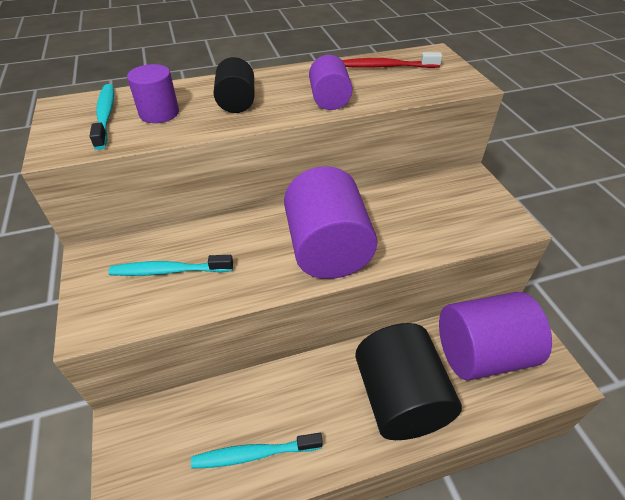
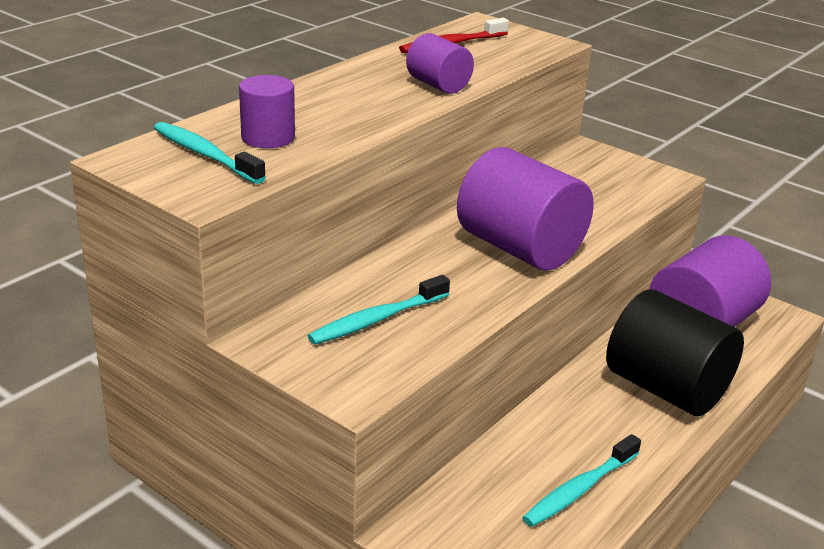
camera: 35 degrees left, 15 degrees down
black cylinder [213,57,255,113] -> none

